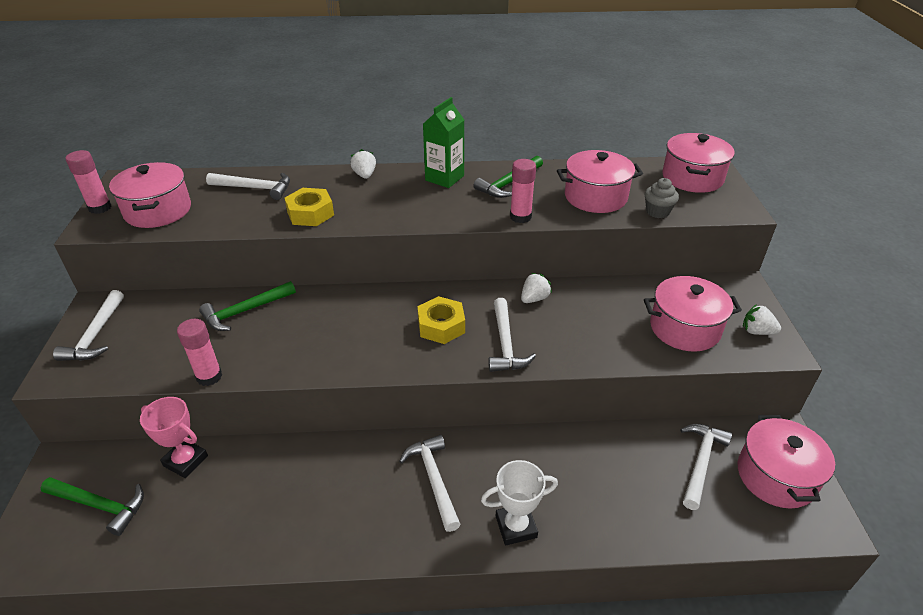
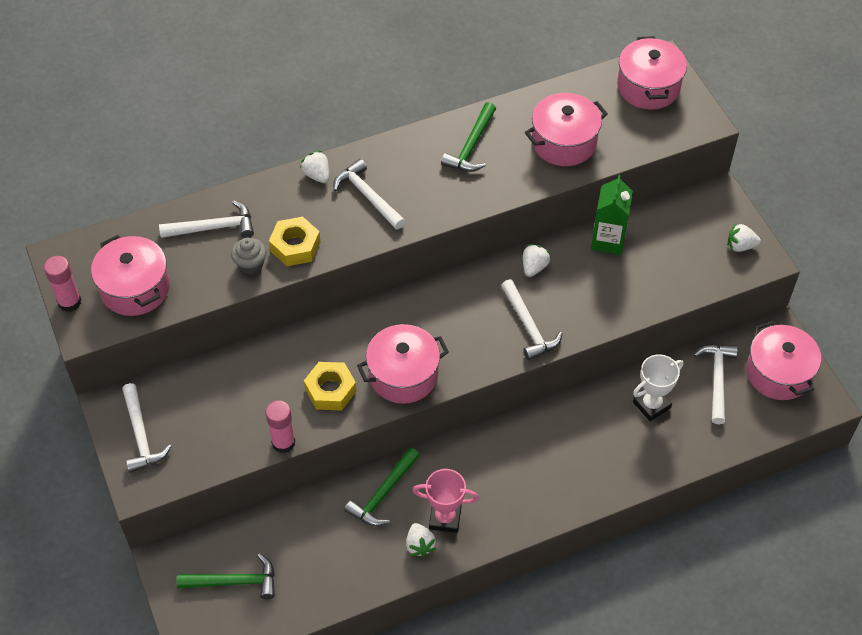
camera: 20 degrees left, 15 degrees up
pink trophy [140,397,208,478] -> pink trophy moved to [413,469,479,533]
green hammer [199,281,296,331] -> green hammer moved to [344,447,420,526]
white hammer [399,435,461,532] -> white hammer moved to [333,159,405,230]
yellow nut [417,296,465,344] -> yellow nut moved to [304,362,357,410]
green carton [423,97,464,188] -> green carton moved to [591,175,633,255]
white trophy [481,460,558,545] -> white trophy moved to [633,354,683,421]
pink glue stick [510,159,536,223] -> none
pink pot [644,276,742,352] -> pink pot moved to [357,324,449,404]
grey cupcake [645,178,679,218] -> grey cupcake moved to [231,238,266,275]
none -> white strawberry [406,523,436,557]

